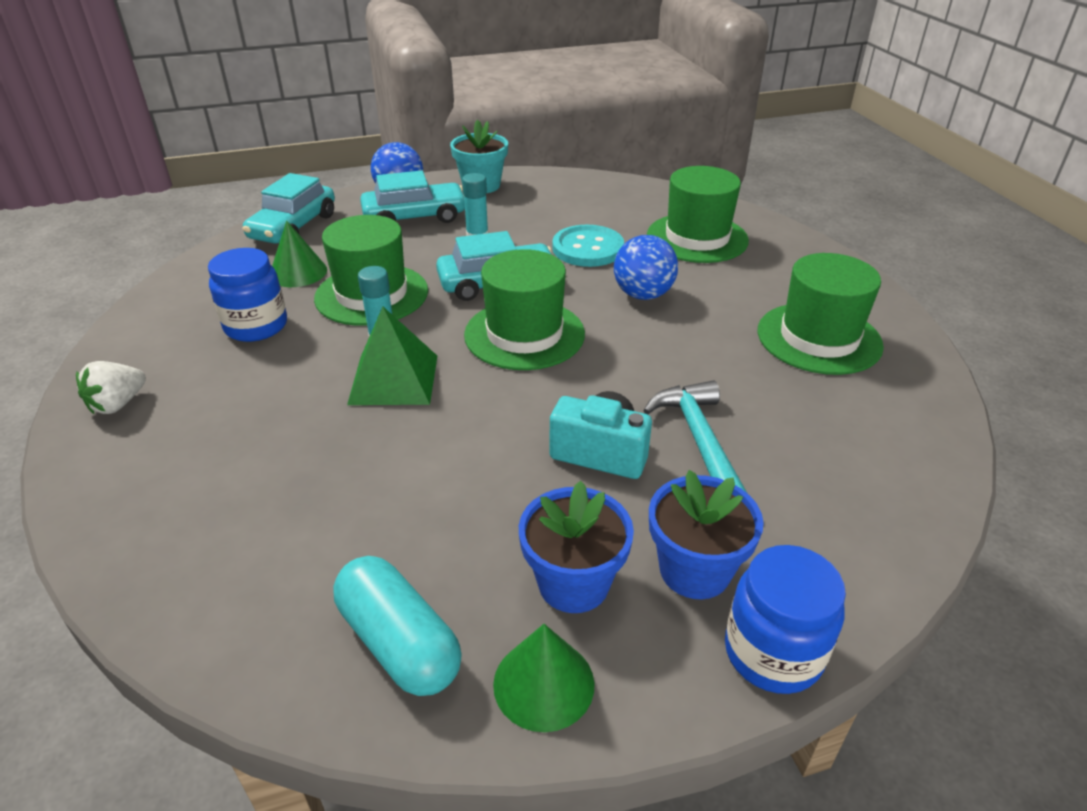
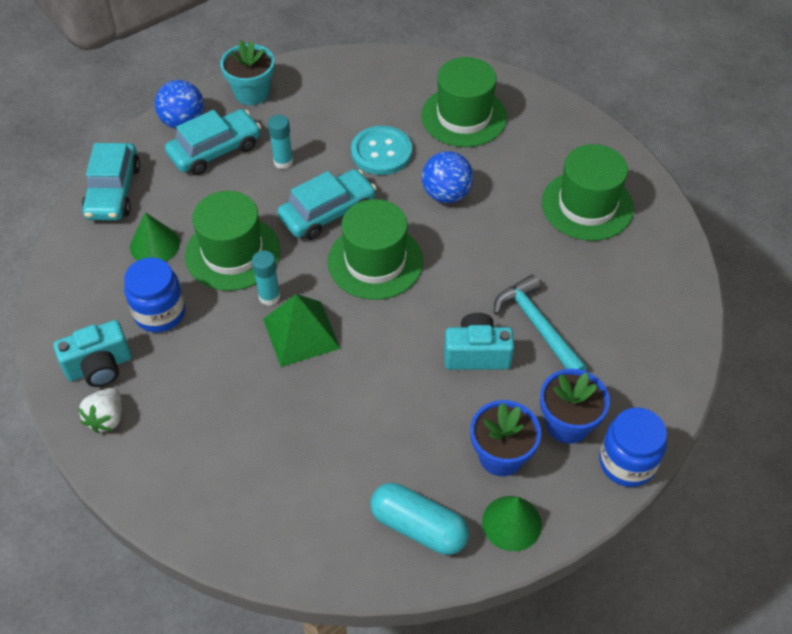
camera: 20 degrees left, 15 degrees up
none -> turquoise camera [53,320,132,387]

